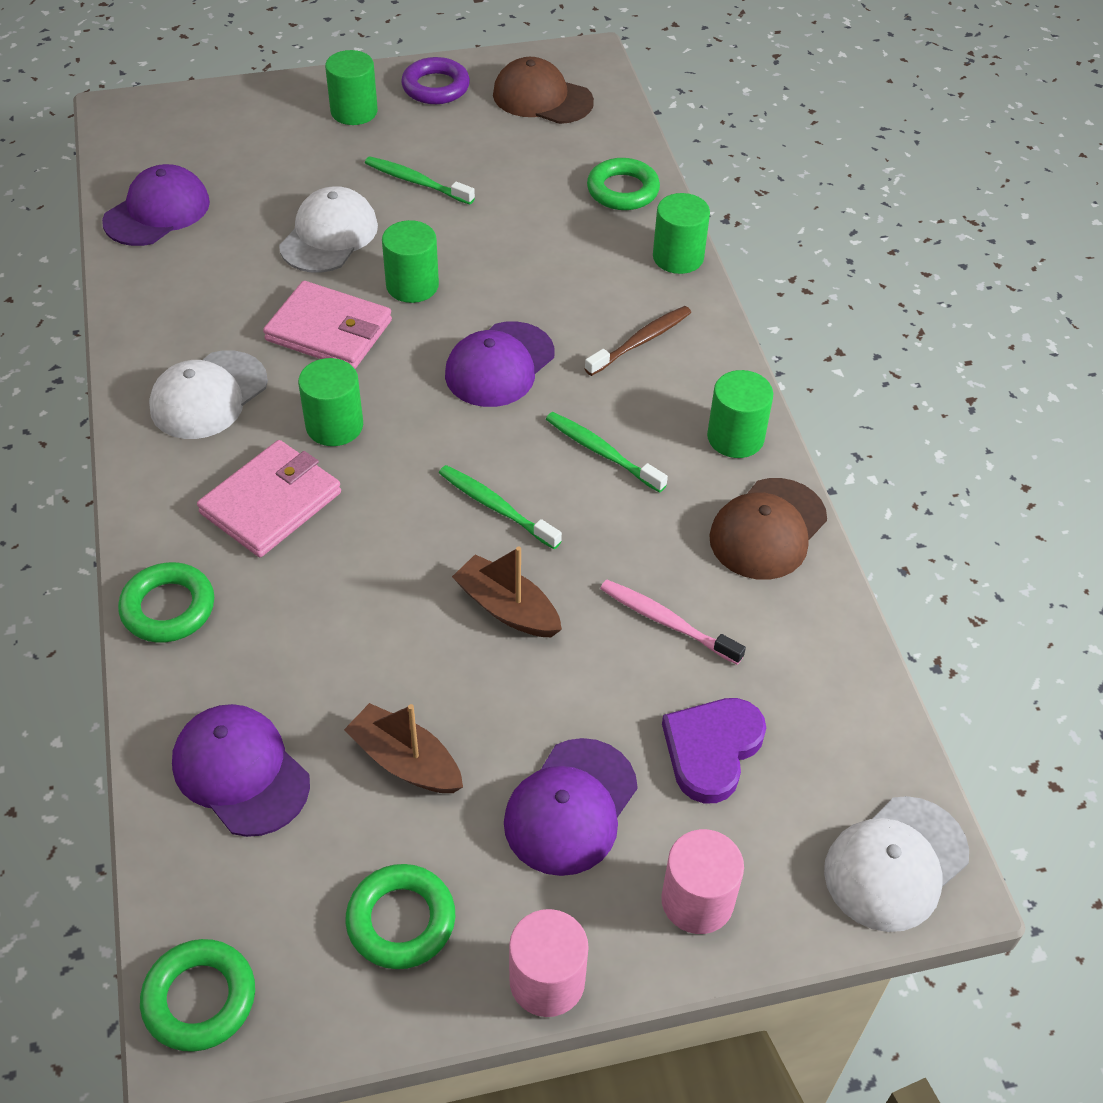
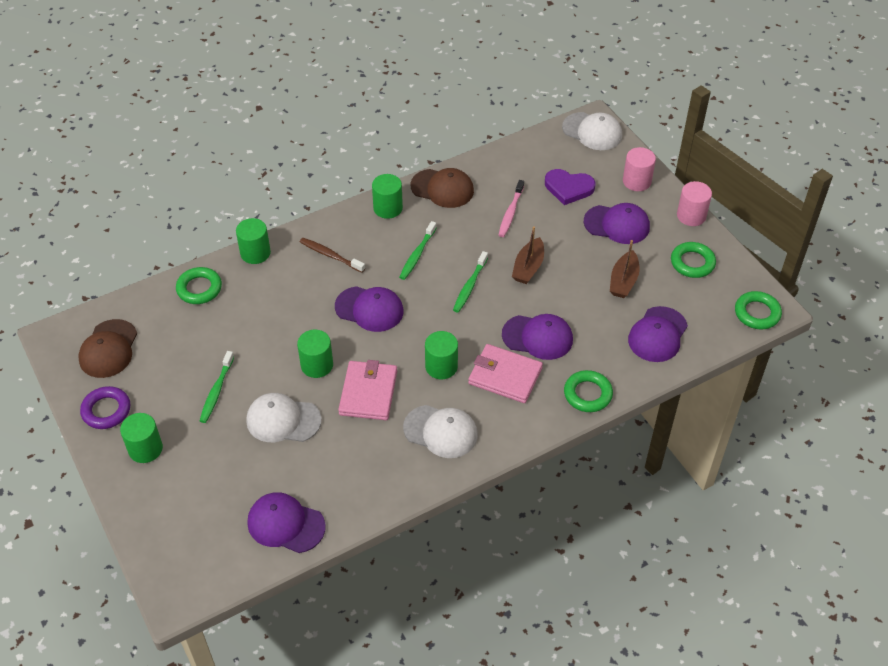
camera: 105 degrees left, 0 degrees up
none -> purple cap [502,314,573,360]

